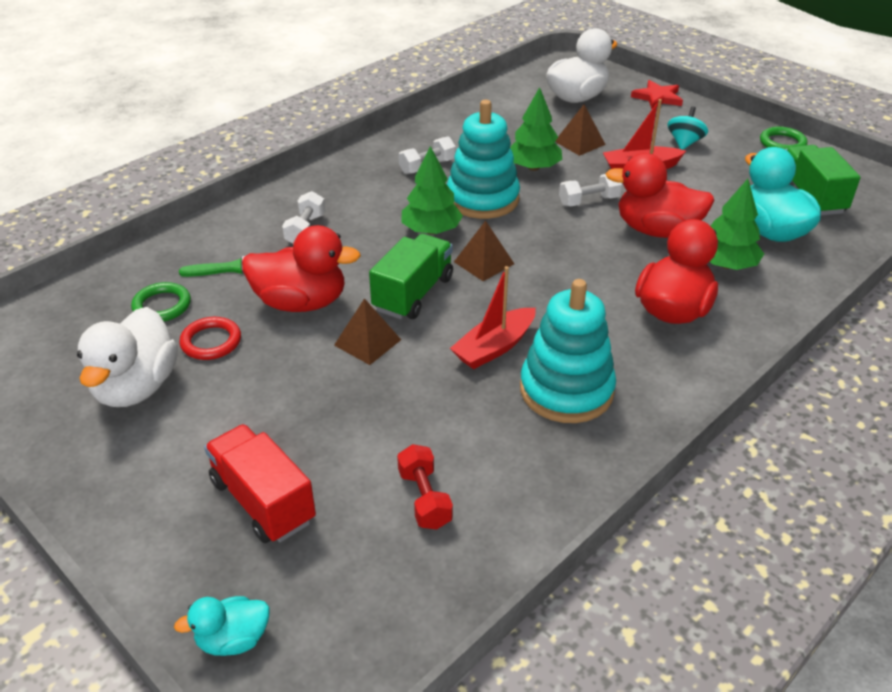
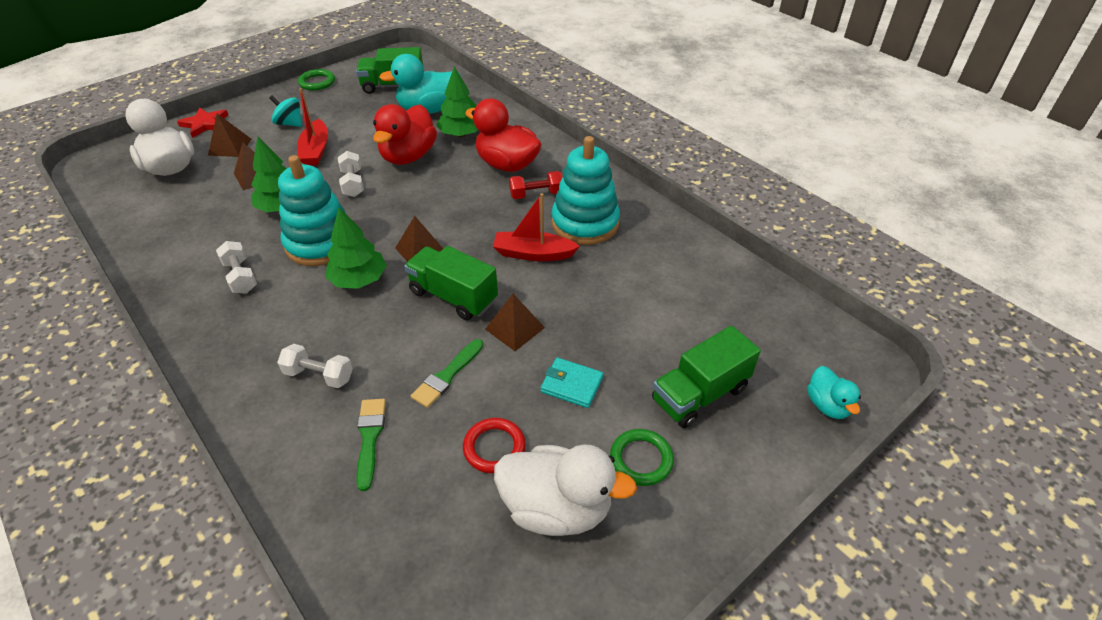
camera: 85 degrees left, 5 degrees up
green ring [131,282,191,321] -> green ring moved to [610,429,674,486]
red truck [204,424,316,543] -> green truck [652,325,761,428]
red duck [242,225,361,312] -> green brush [411,339,483,408]
red dumbbell [397,444,453,530] -> red dumbbell moved to [509,171,563,199]
red boat [450,266,536,369] -> red boat turned 135 degrees clockwise [493,193,580,261]
none -> brown pyramid [208,114,251,157]
none -> turquoise wallet [540,357,603,408]

